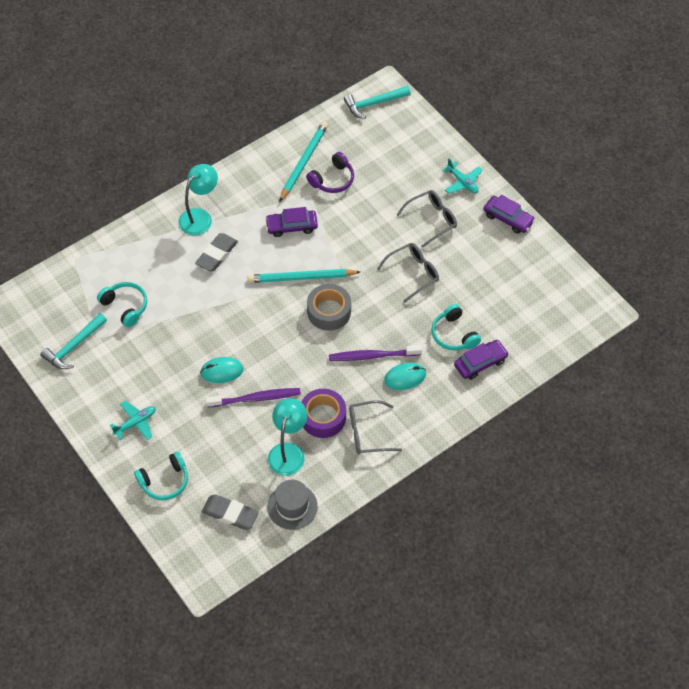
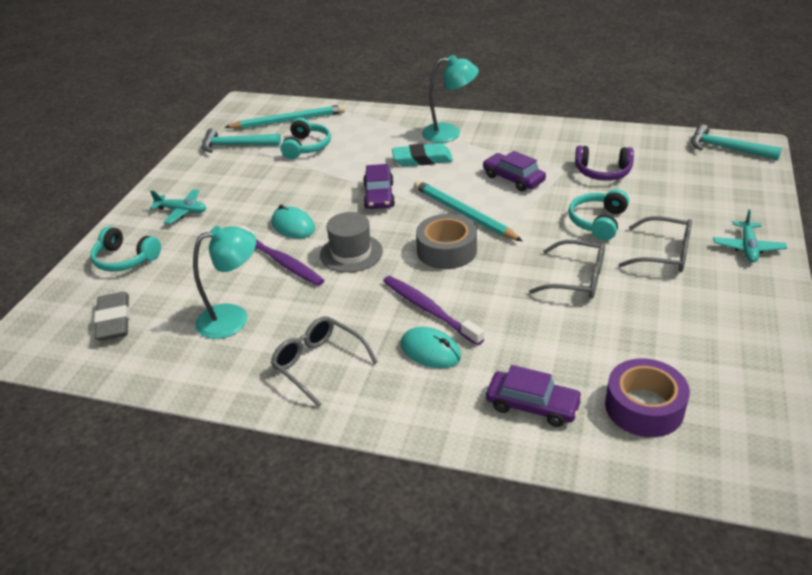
camera: 55 degrees right, 20 degrees down
grey eraser [195,233,238,272] -> turquoise eraser [392,143,453,166]
grey hat [267,480,318,530] -> grey hat moved to [320,212,383,273]
turquoise pencil [279,122,328,202] -> turquoise pencil moved to [224,104,345,129]
purple tape [301,389,346,438] -> purple tape moved to [605,359,690,437]
turquoise headphones [431,304,481,350] -> turquoise headphones moved to [568,189,629,240]
purple car [483,195,535,234] -> purple car moved to [363,164,395,209]

